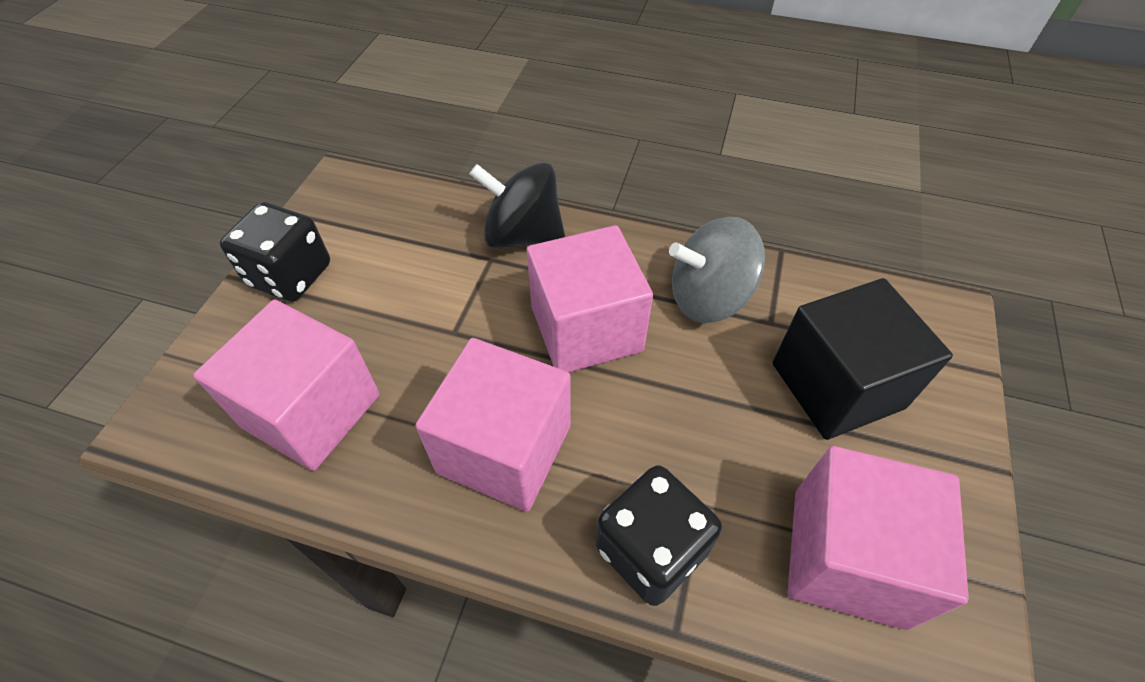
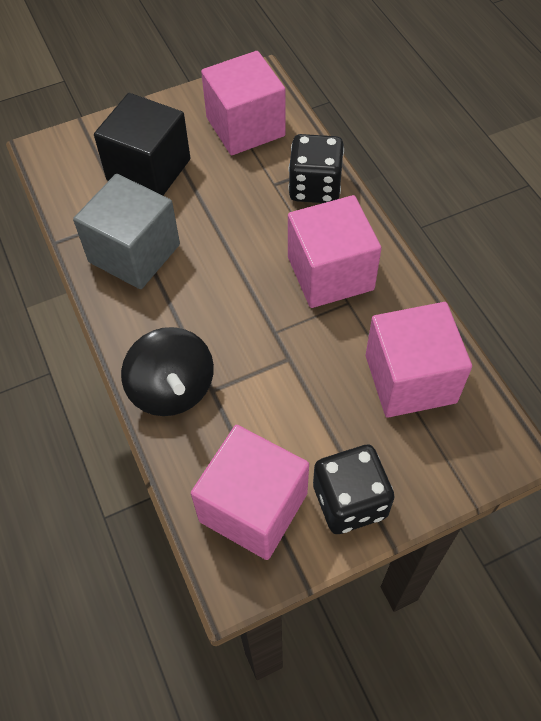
camera: 130 degrees left, 5 degrees up
pink cube [527,225,653,372] -> pink cube moved to [191,425,309,560]
grey spinning top [669,217,765,323] -> grey cube [73,174,180,289]

